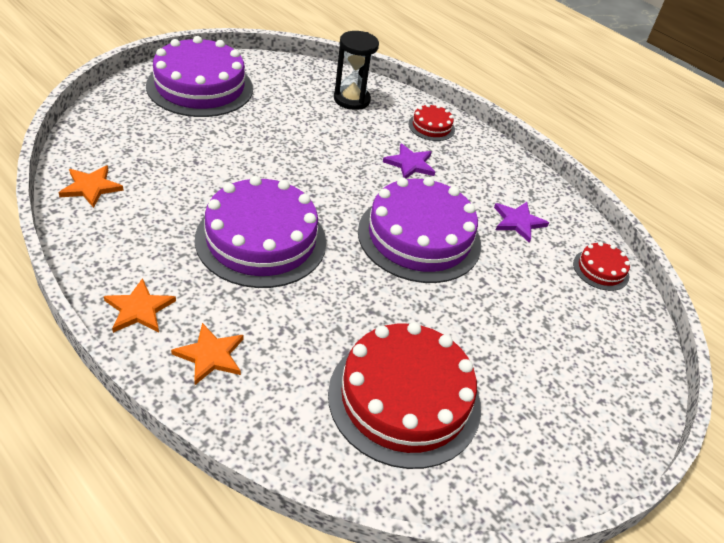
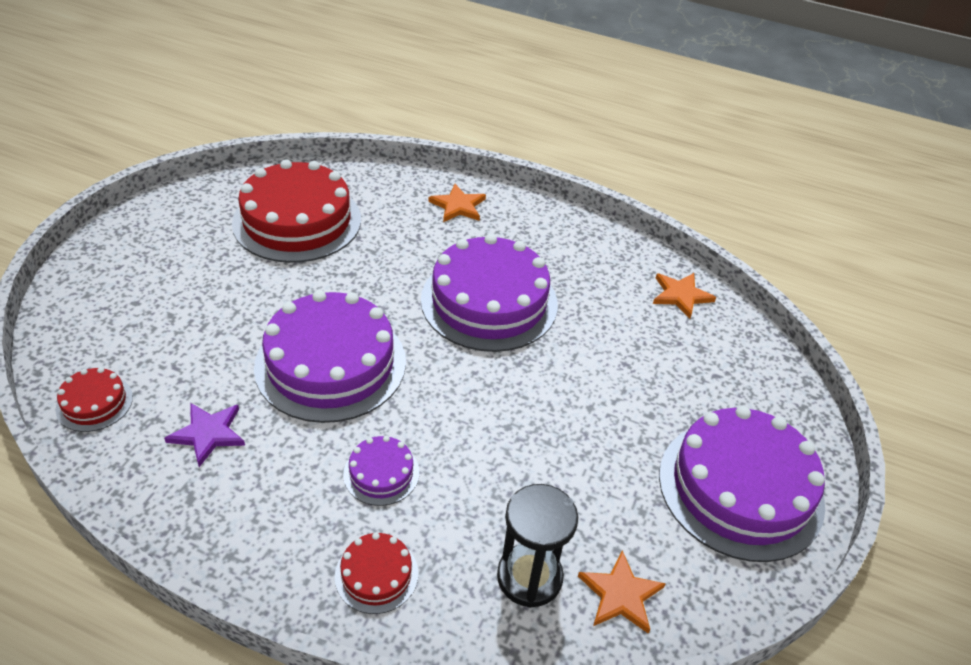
camera: 160 degrees right, 0 degrees up
orange star [104,278,176,333] -> orange star moved to [578,550,666,634]
purple star [383,143,435,179] -> purple cake [343,436,419,506]

